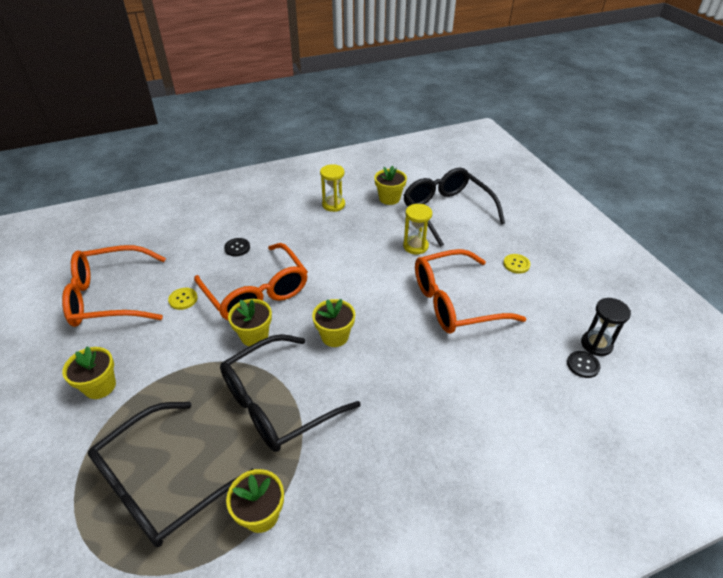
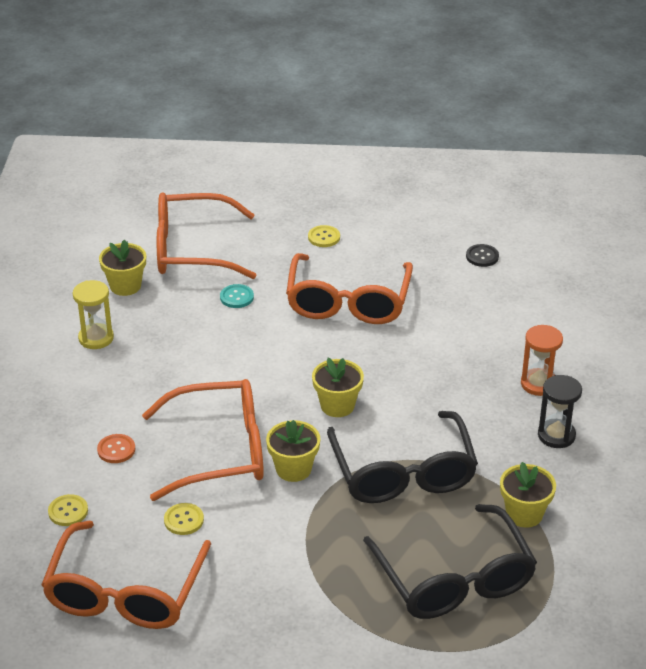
camera: 65 degrees left, 5 degrees down
yellow flower pot [62,346,116,399] -> none
black button [224,238,250,256] -> orange button [97,434,135,463]
black glasses [403,168,505,247] -> orange glasses [157,192,256,279]
yellow hourglass [403,204,432,254] -> turquoise button [220,284,254,308]
black hourglass [581,298,631,356] -> black hourglass moved to [538,375,582,448]
none -> yellow button [48,494,88,526]
none -> orange hourglass [521,325,563,396]

